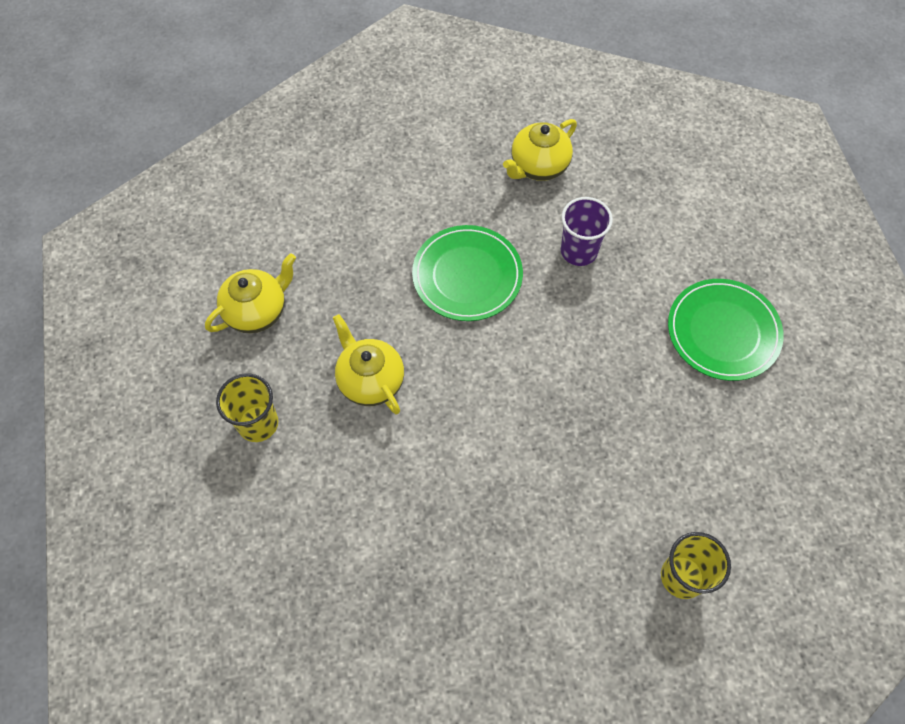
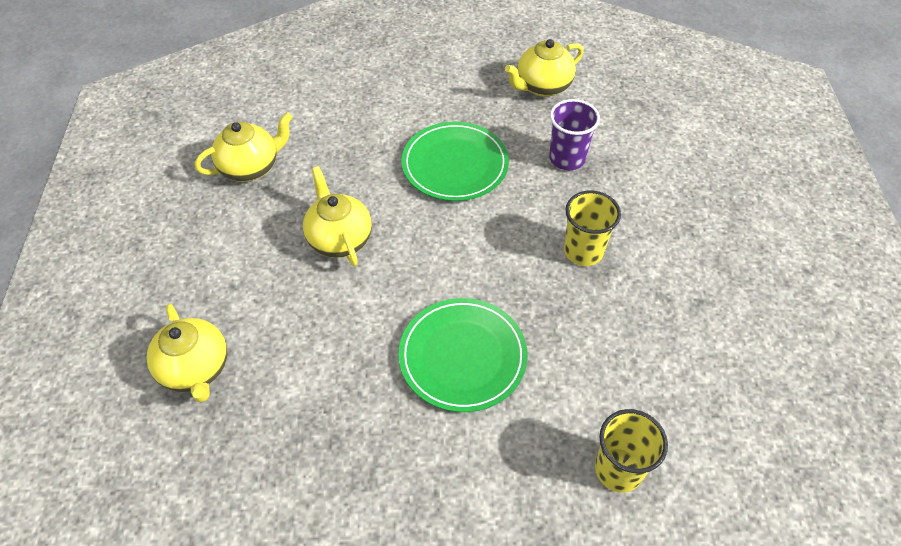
camera: 10 degrees right, 10 degrees down
yellow cup [216,373,278,442] -> yellow cup moved to [564,191,621,266]
green plate [668,279,784,381] -> green plate moved to [399,298,528,412]
none -> yellow teapot [147,304,227,402]

